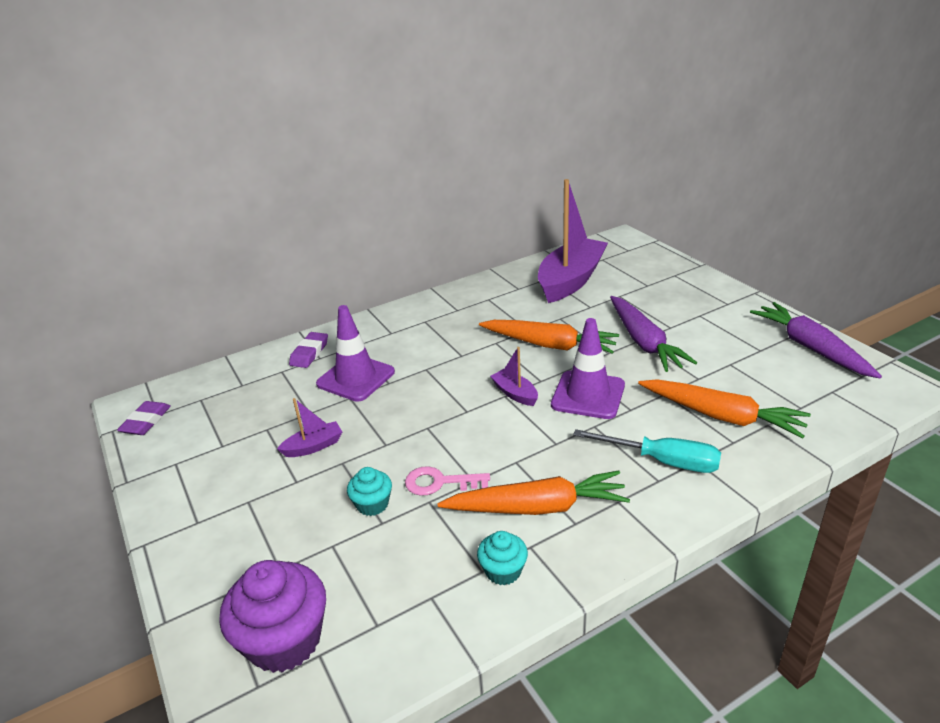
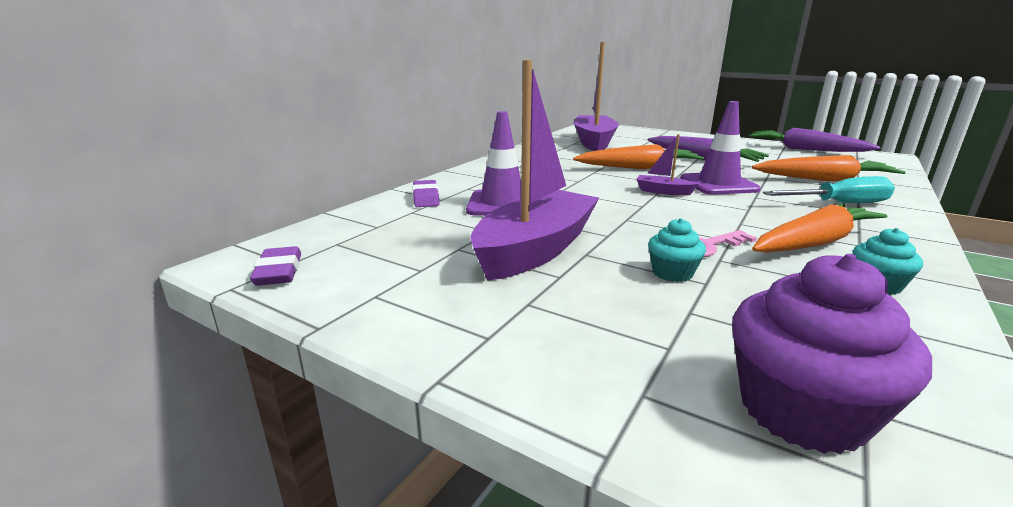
camera: 30 degrees left, 10 degrees down
purple boat [277,398,342,457] -> purple boat [470,60,599,281], size x2.30

